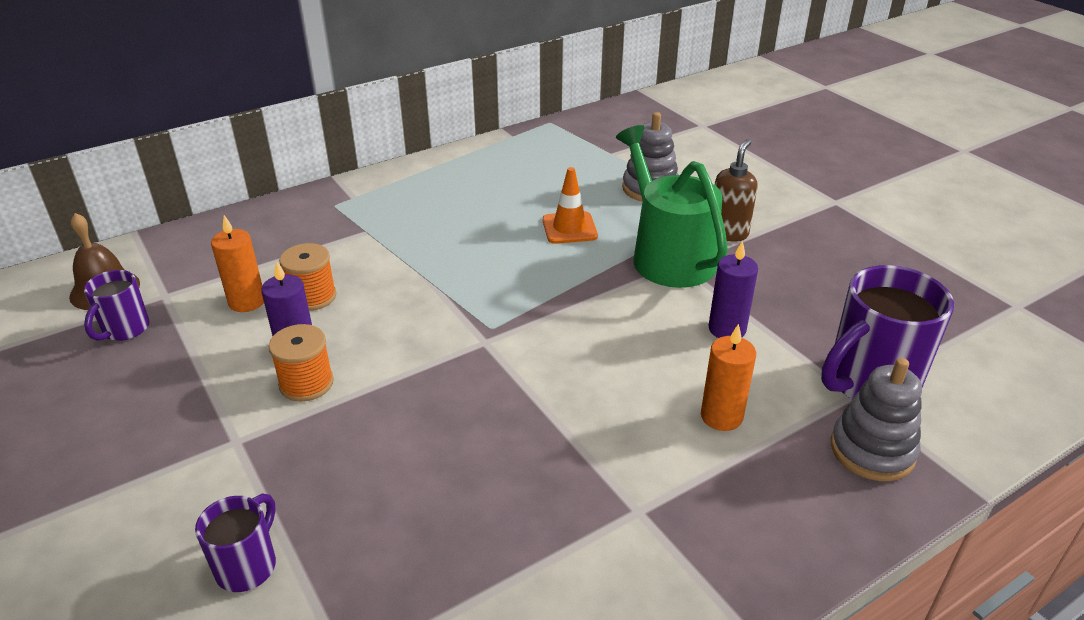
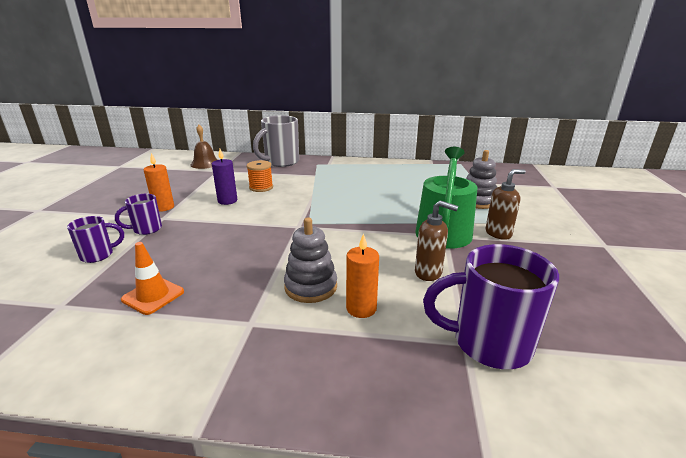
camera: 40 degrees right, 10 degrees down
purple mug [84,270,149,341] -> purple mug moved to [115,194,162,235]
orange candle [211,215,264,312] -> orange candle moved to [144,153,174,212]
orange spool [269,324,334,402] -> none
orange traffic cone [542,167,598,244] -> orange traffic cone moved to [121,242,184,315]
purple candle [709,241,758,338] -> brown soap dispenser [415,200,458,281]
grey stacking toy [831,358,922,481] -> grey stacking toy moved to [284,217,337,303]
none -> grey mug [253,116,299,167]

